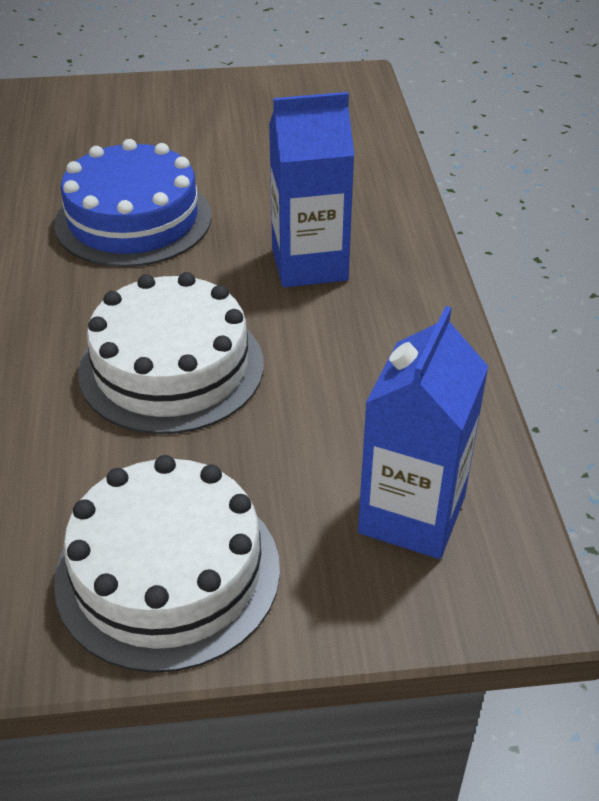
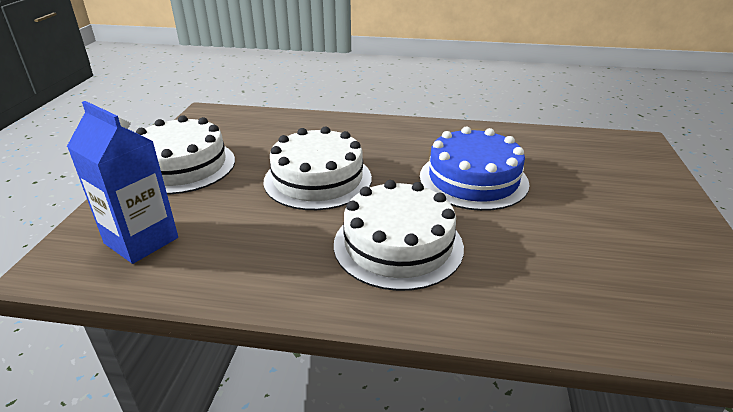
camera: 105 degrees right, 10 degrees down
blue carton [269,92,355,287] -> white cake [334,180,464,291]

